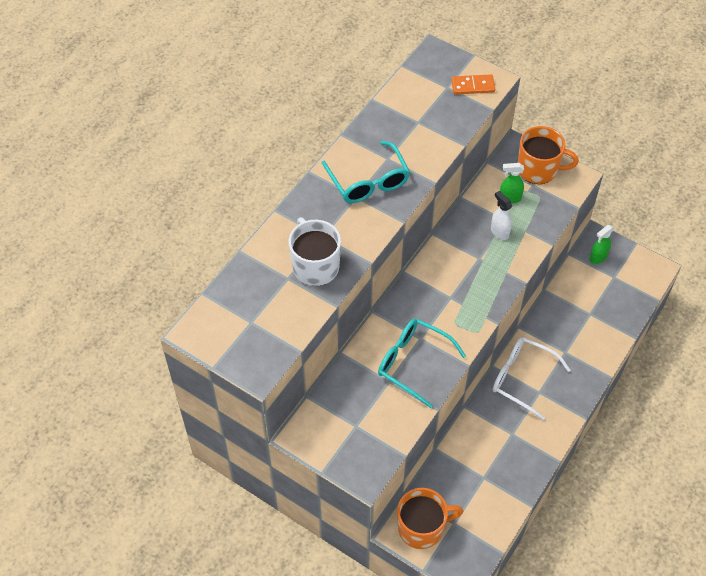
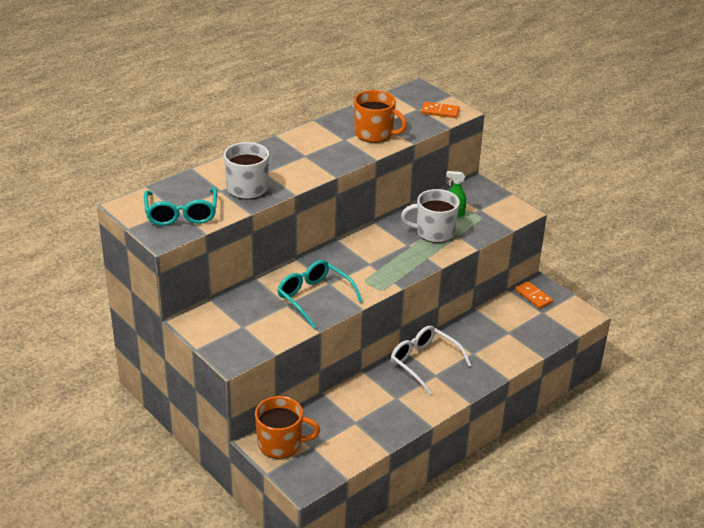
camera: 15 degrees right, 20 degrees down
turquoise glasses [322,141,410,203] -> turquoise glasses moved to [144,187,217,226]
white spray bottle [491,191,512,240] -> white mug [401,189,460,243]
orange mug [518,126,579,184] -> orange mug moved to [354,90,407,143]
green spray bottle [590,225,614,264] -> orange domino [515,281,553,309]

